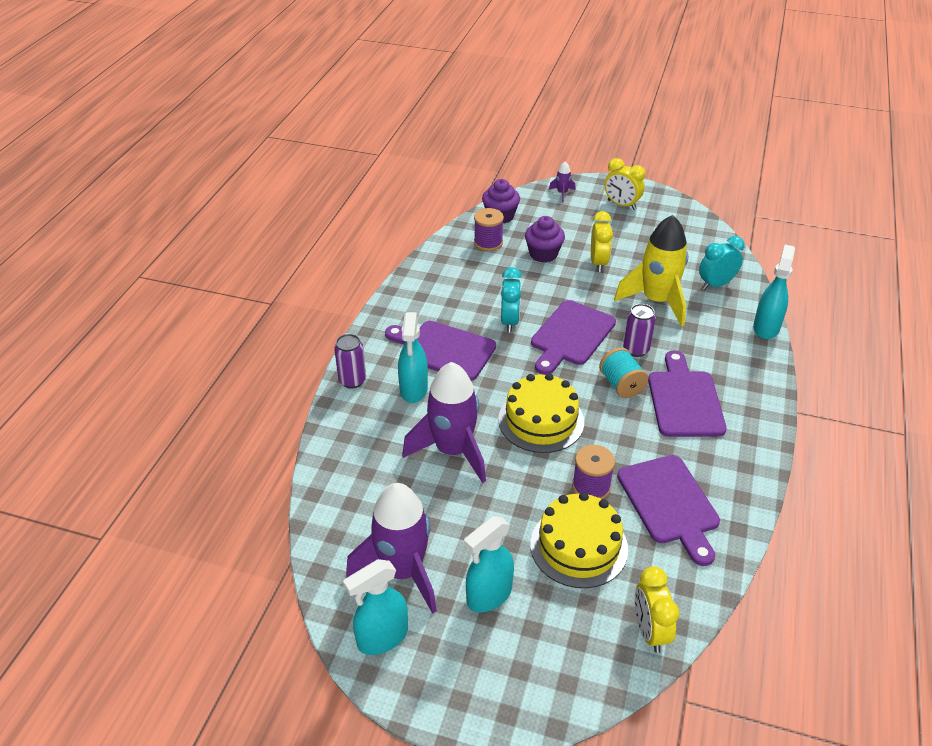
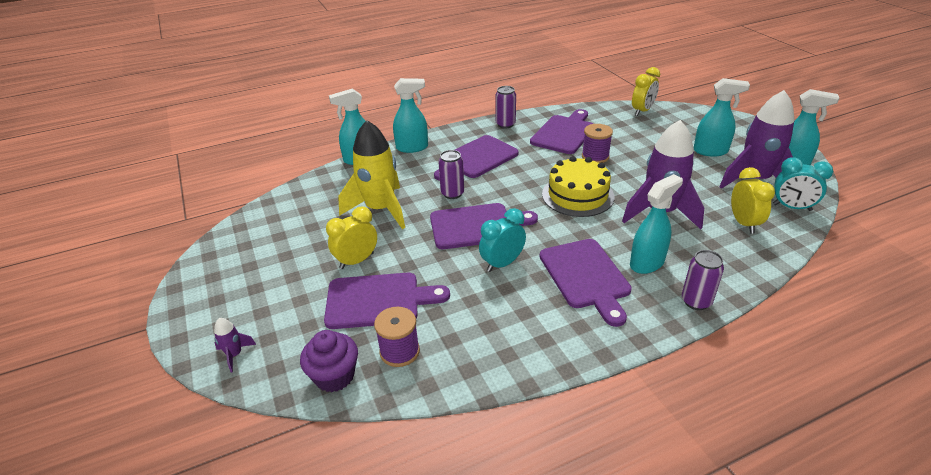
camera: 130 degrees left, 5 degrees down
purple cupcake [525,216,565,262] -> purple cutting board [324,273,450,329]
yellow cake [530,492,628,588] -> none
turquoise spool [599,348,648,398] -> none
yellow clock [605,158,645,210] -> yellow clock moved to [731,167,775,234]
turquoise clock [699,236,745,290] -> turquoise clock moved to [773,157,833,211]
none -> turquoise spray bottle [393,78,428,153]
none -> purple can [496,86,516,129]

